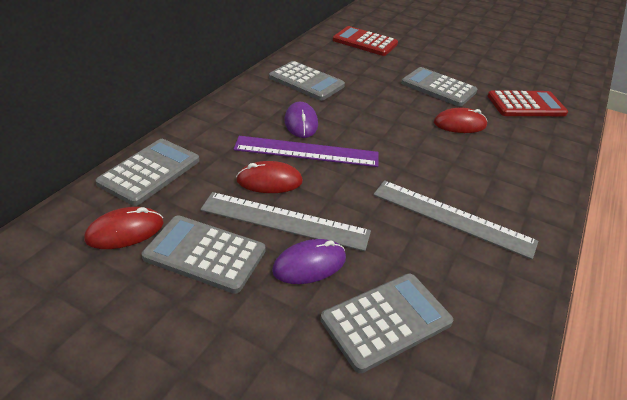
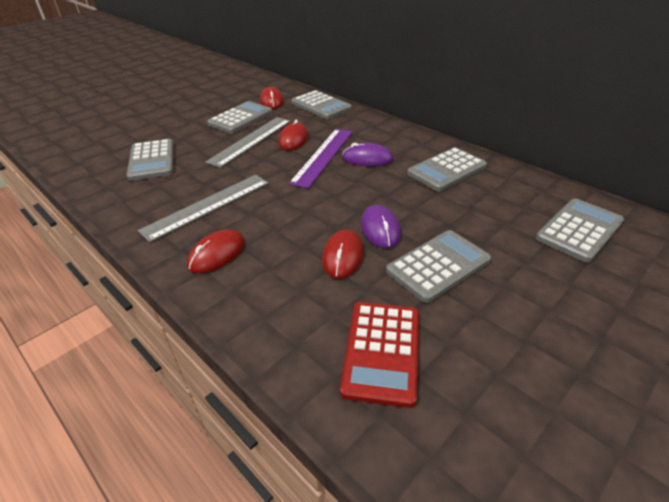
camera: 110 degrees right, 0 degrees up
purple mouse [272,239,346,284] -> purple mouse moved to [361,205,401,248]
red calculator [333,26,398,56] -> grey calculator [536,198,624,263]
none -> red mouse [187,230,245,273]

